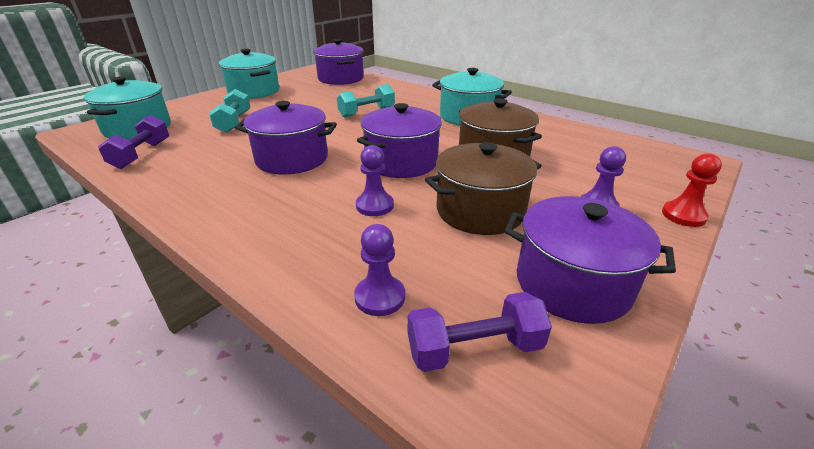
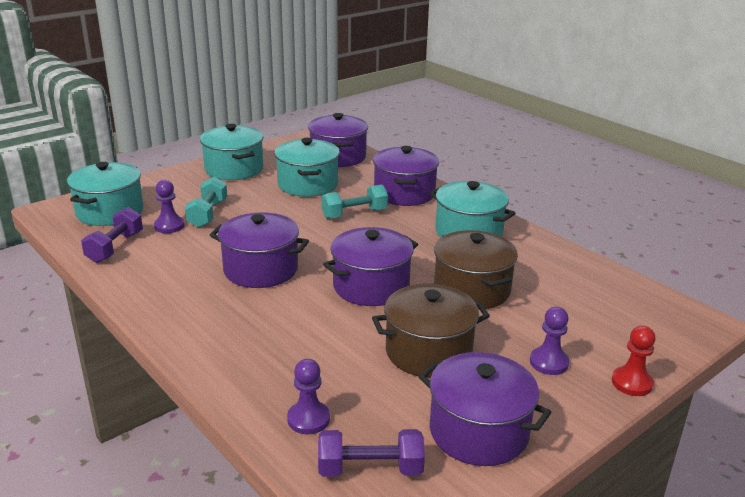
camera: 10 degrees right, 5 degrees down
purple pawn [356,145,394,216] -> purple pawn moved to [154,180,185,233]
none -> turquoise pot [274,138,340,197]
none -> purple pot [373,146,439,206]

